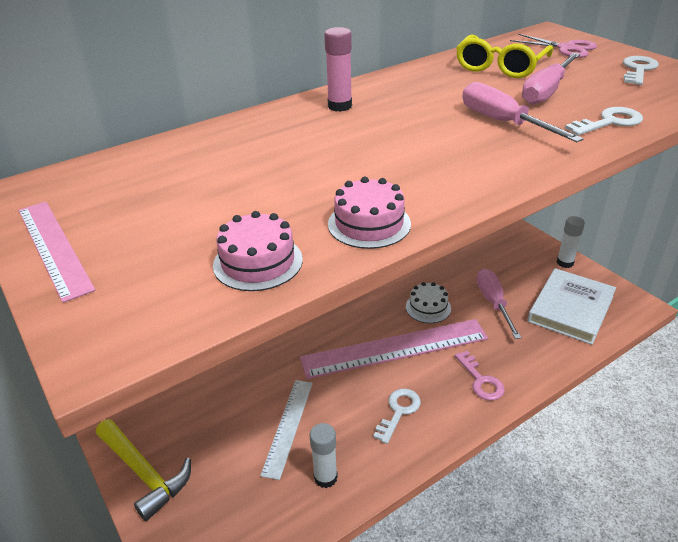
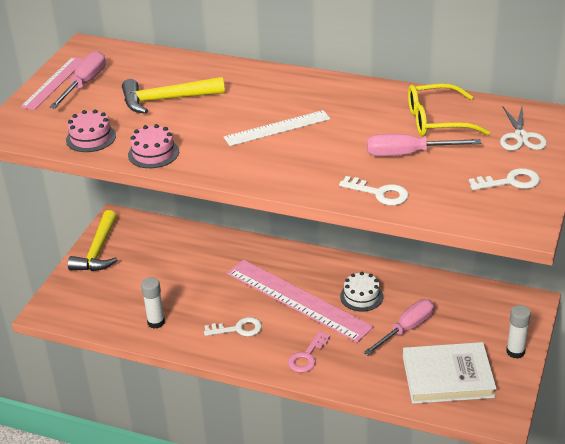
camera: 55 degrees right, 0 degrees up
white ruler [260,380,313,480] -> white ruler moved to [224,110,330,146]
pink glue stick [324,27,352,112] -> none
pink screwdriver [462,82,583,142] -> pink screwdriver moved to [50,51,106,109]
pink scissors [510,34,597,58] -> white scissors [500,107,547,151]
none -> yellow hammer [122,77,225,114]

